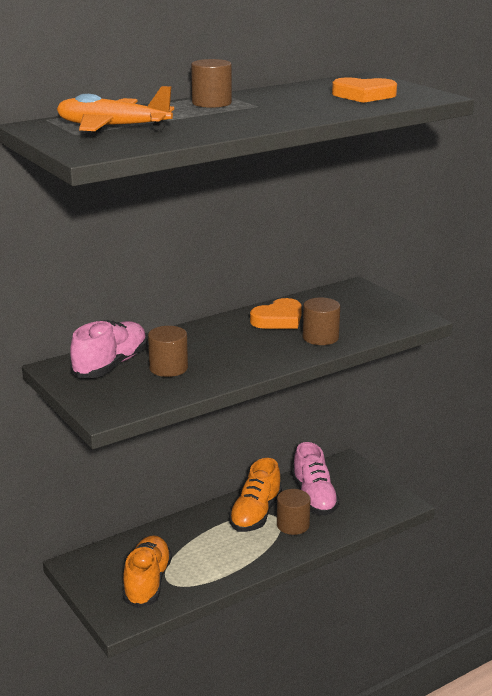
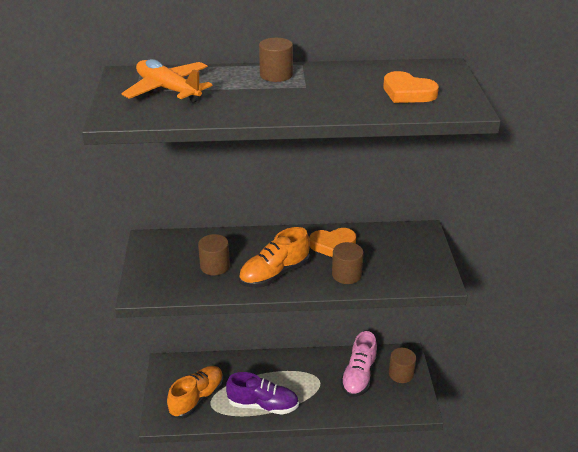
camera: 30 degrees right, 10 degrees up
pink shoe [70,320,148,378] -> none
orange shoe [229,458,282,532] -> orange shoe moved to [239,227,310,288]
brown cylinder [277,489,310,535] -> brown cylinder moved to [389,348,416,383]
none -> purple shoe [226,372,299,415]

